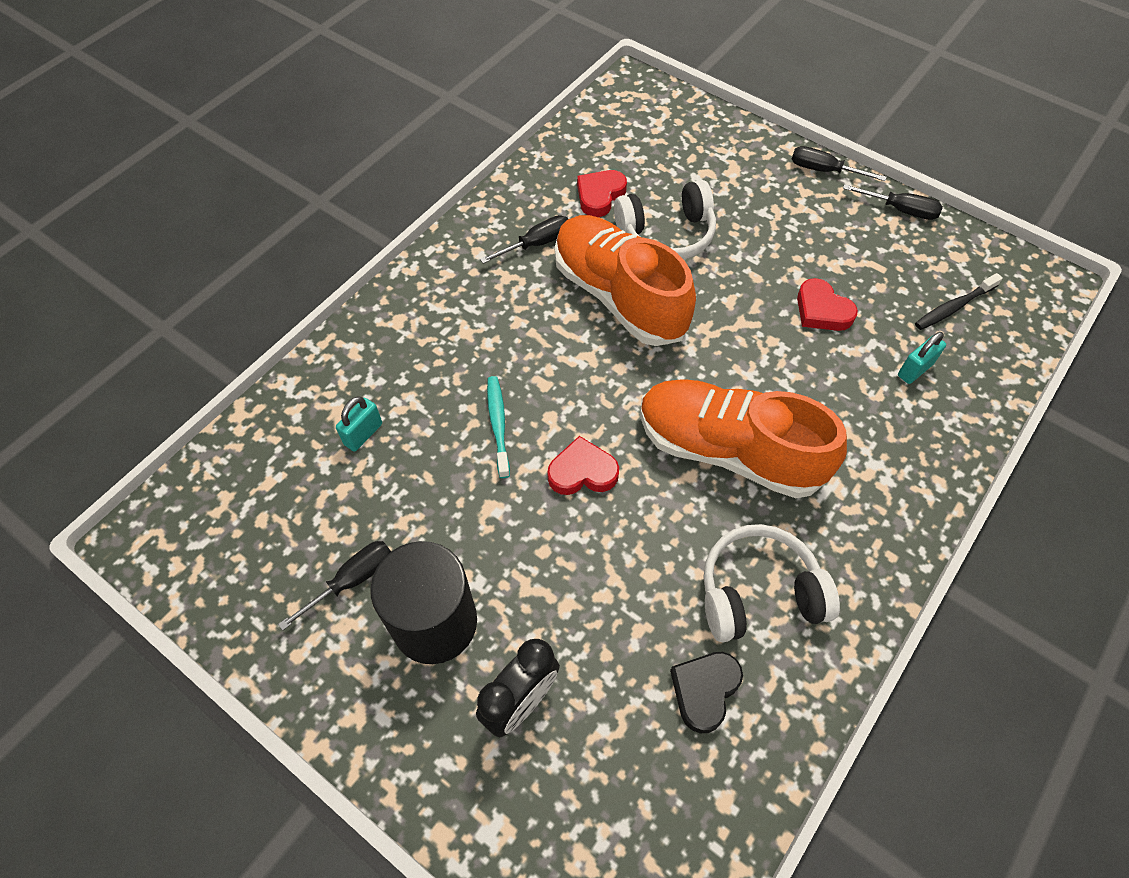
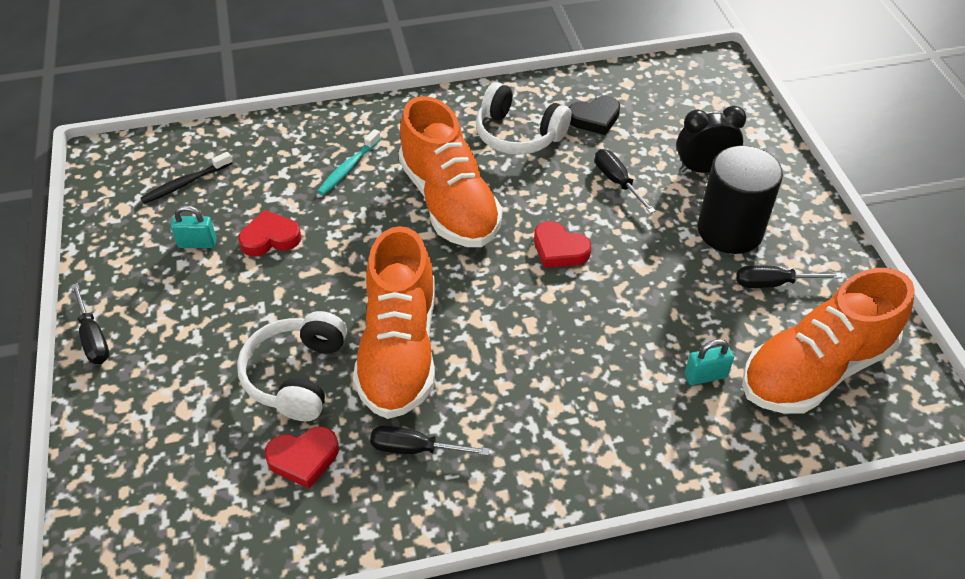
camera: 140 degrees left, 10 degrees down
turquoise toothbrush [487,376,510,478] -> turquoise toothbrush moved to [317,129,381,195]
white headphones [614,180,716,260] -> white headphones turned 105 degrees counterclockwise [237,311,347,421]
red heart [797,278,858,331] -> red heart turned 105 degrees counterclockwise [238,210,301,256]
black screwdriver [843,184,943,220] -> black screwdriver moved to [595,149,656,214]
turquoise padlock [898,332,946,384] -> turquoise padlock moved to [171,205,217,248]
black toothbrush [915,273,1003,330] -> black toothbrush turned 135 degrees clockwise [141,152,233,204]
none -> orange shoe [742,268,915,414]

